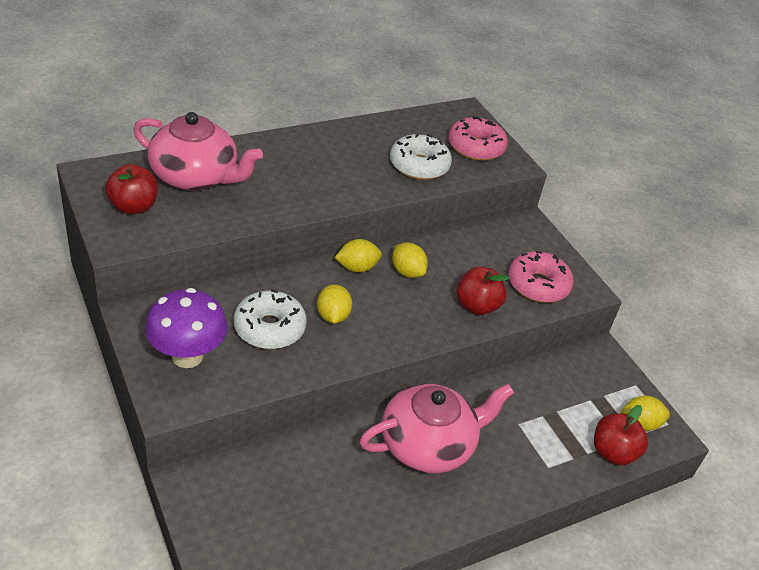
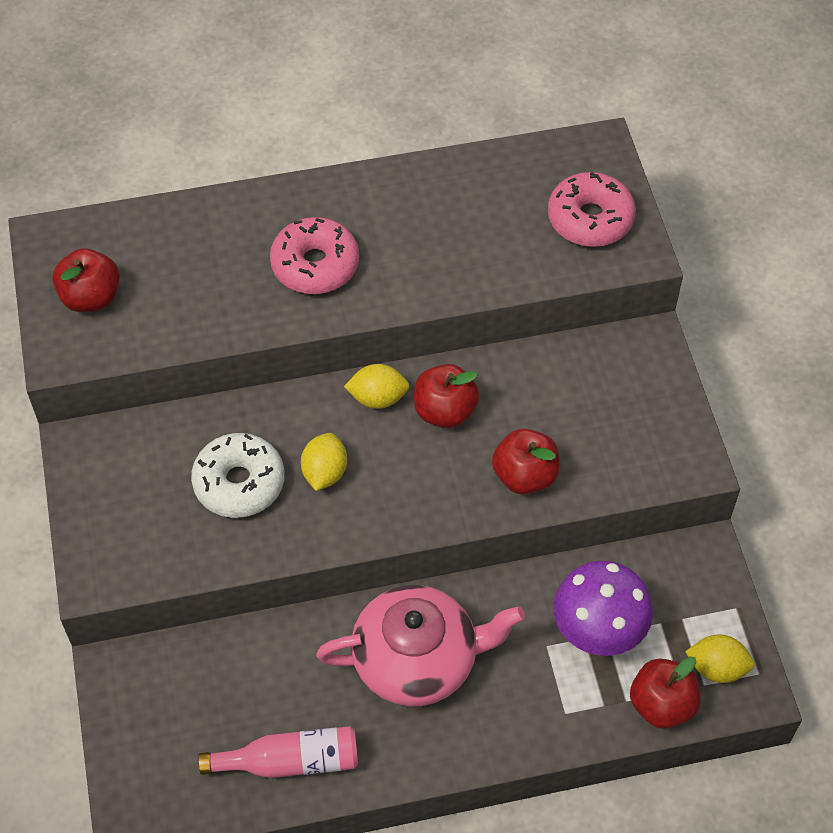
camera: 20 degrees right, 15 degrees up
pink teapot [133,112,263,191] -> none
purple mushroom [145,288,228,368] -> purple mushroom moved to [553,561,653,656]
white donut [390,133,452,180] -> none
yellow lemon [392,243,428,278] -> red apple [414,364,479,428]
pink donut [508,251,574,303] -> pink donut moved to [270,217,359,294]
none -> pink bottle [198,726,358,778]

